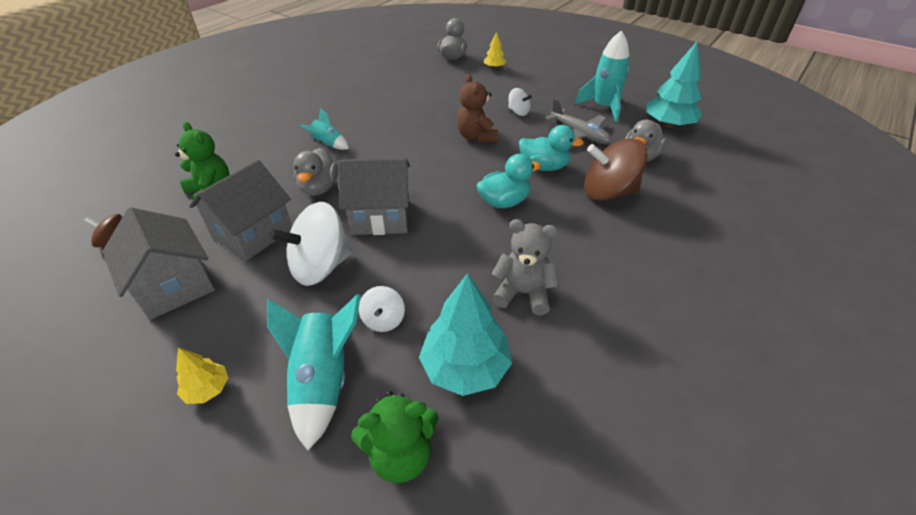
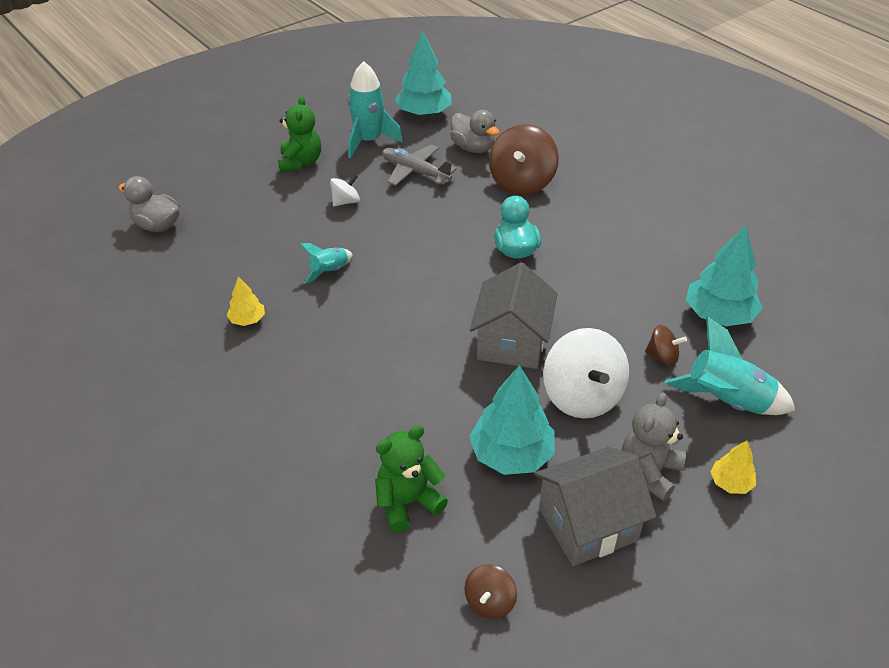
camera: 75 degrees left, 0 degrees up
grey house [189,160,292,261] -> turquoise tree [469,365,555,475]
grey duck [294,148,339,196] -> none
turquoise rocket [299,108,349,150] -> turquoise rocket moved to [300,243,353,284]
green teddy bear [351,391,439,483] -> green teddy bear moved to [278,96,321,172]
white spinning top [359,286,405,332] -> brown spinning top [645,325,687,366]
brown teddy bear [457,74,498,143] -> none
yellow tree [484,31,506,69] -> yellow tree moved to [227,276,265,326]
grey teddy bear [491,219,559,315] -> grey teddy bear moved to [622,392,686,501]
turquoise duck [519,125,584,171] -> none
grey plane [545,99,611,144] -> grey plane turned 120 degrees counterclockwise [382,145,457,186]

